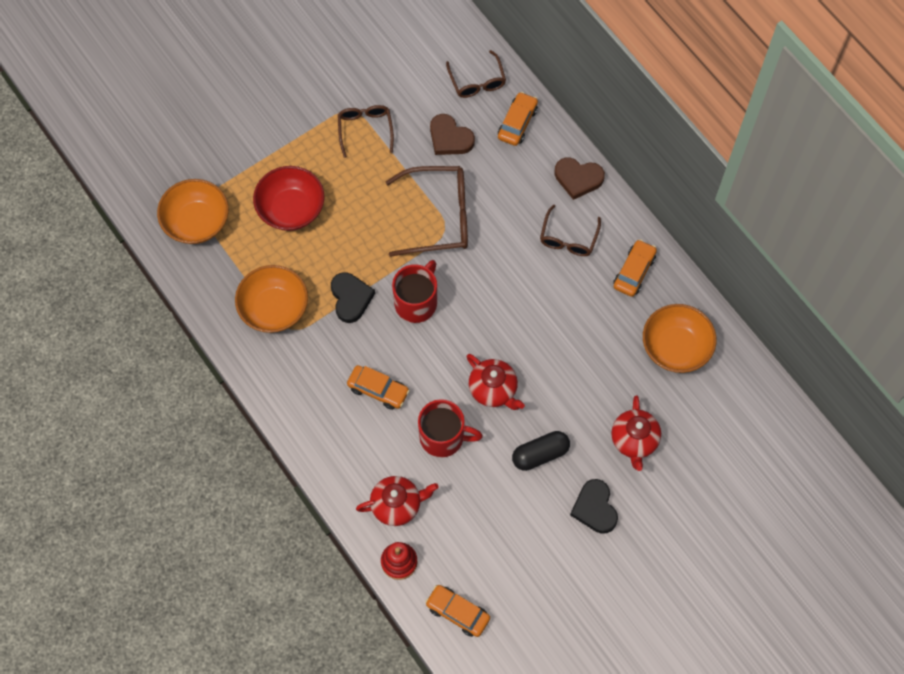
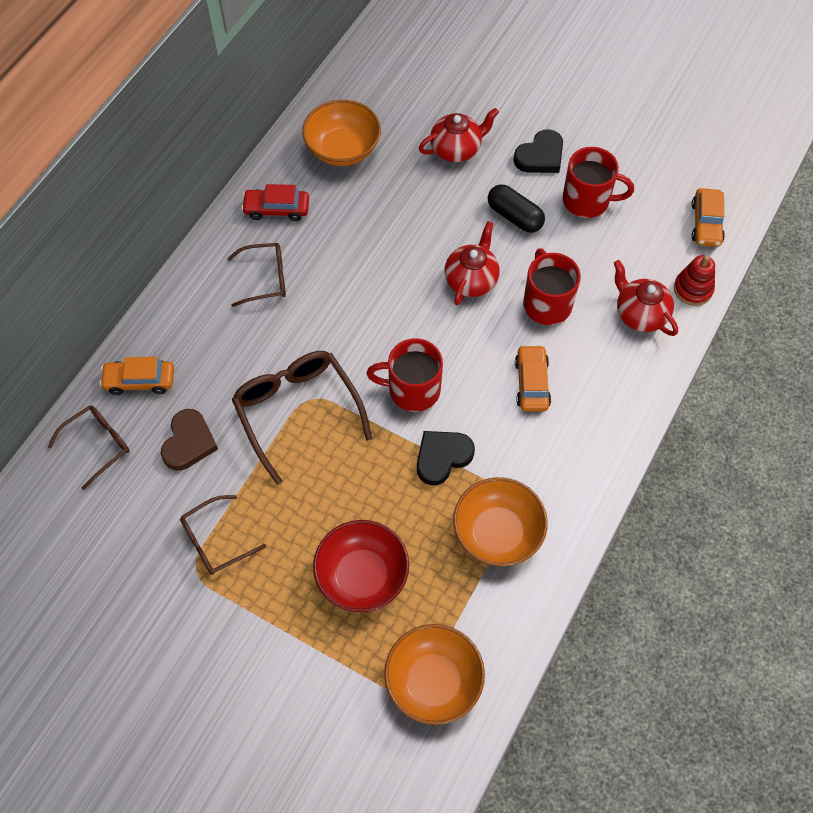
camera: 115 degrees left, 5 degrees down
brown heart [554,157,605,200] -> none
orange car [613,239,657,297] -> red car [241,184,309,221]
none -> red mug [563,147,634,218]

